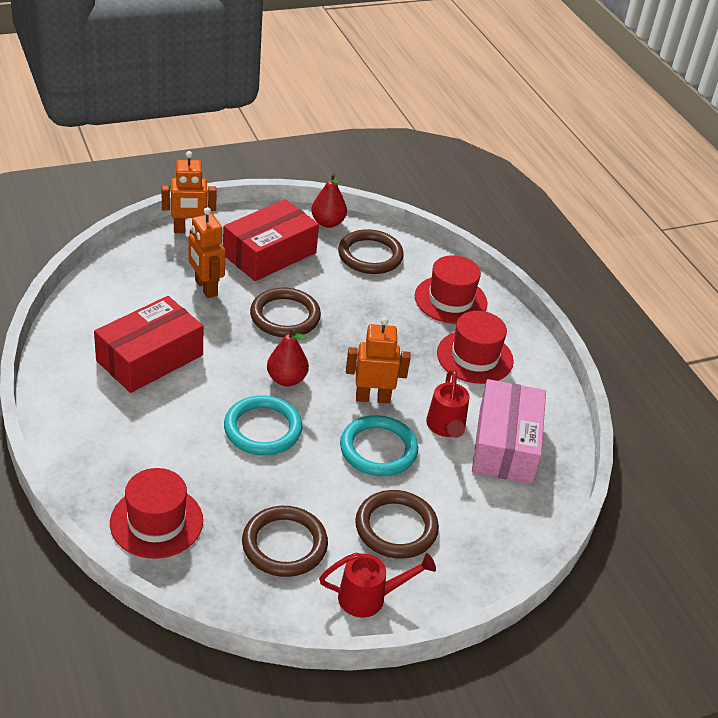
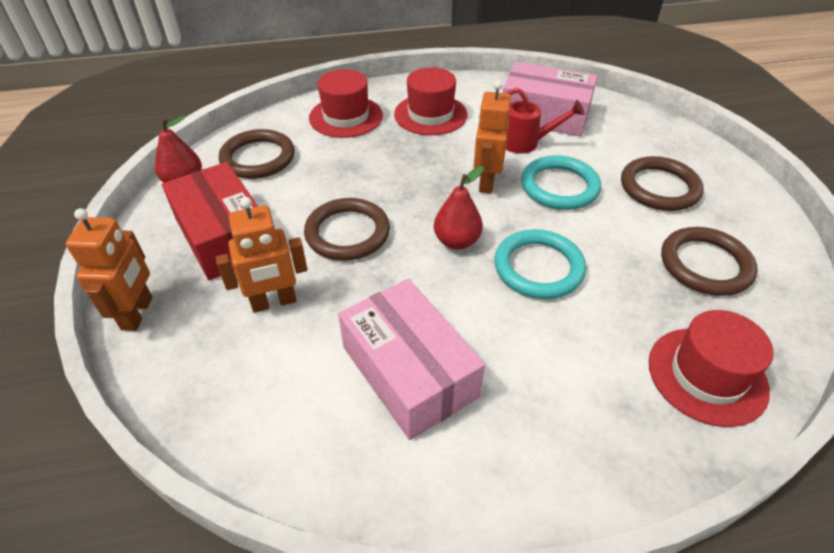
camera: 75 degrees left, 5 degrees up
red box [94,296,203,393] -> pink box [338,279,485,440]
red watering can [319,553,436,618] -> none

